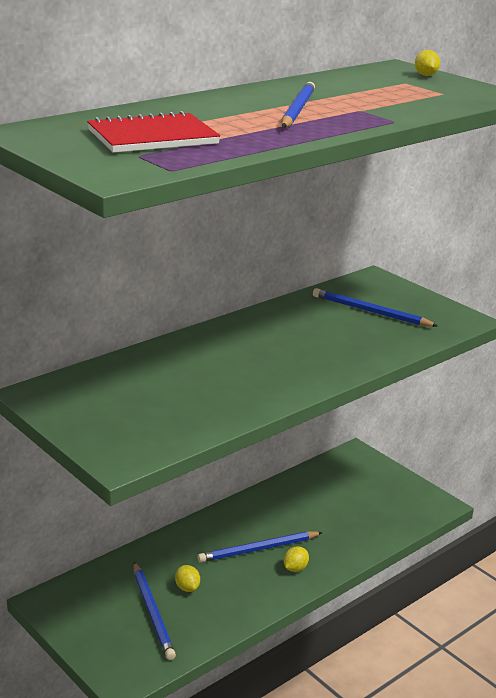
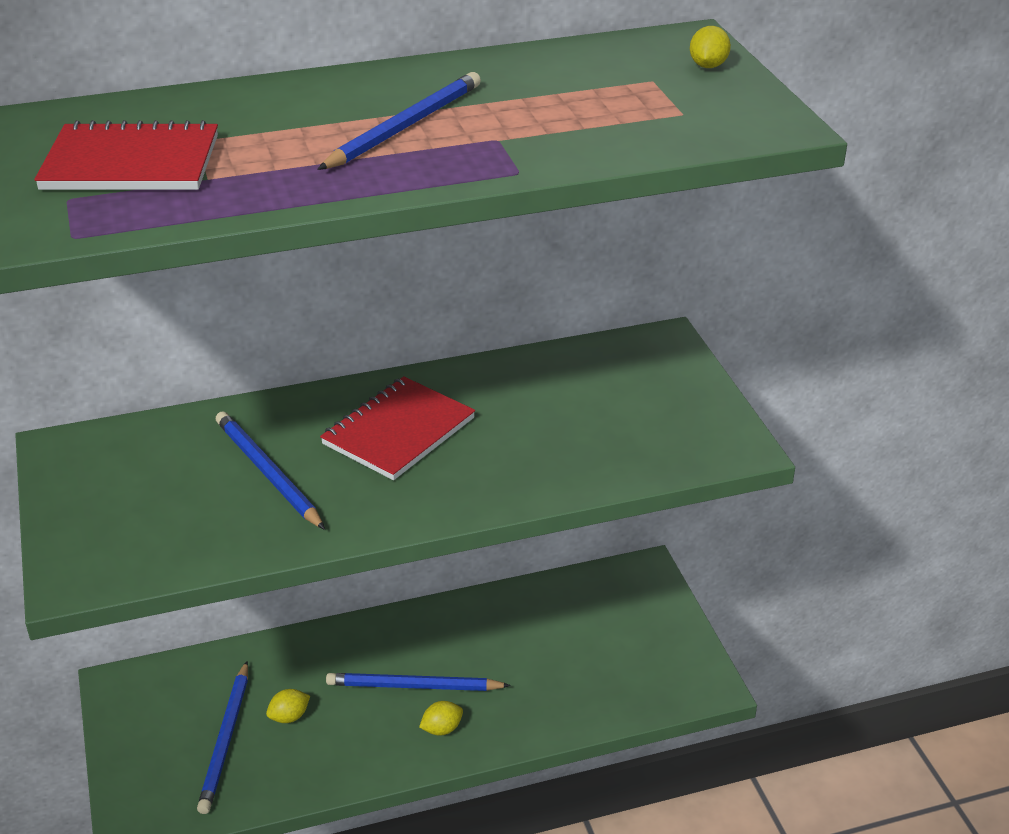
camera: 25 degrees right, 10 degrees up
yellow lemon [175,565,200,592] -> yellow lemon turned 60 degrees clockwise [266,689,310,723]
blue pencil [313,288,438,327] -> blue pencil moved to [216,412,325,530]
none -> red notebook [320,376,475,480]

